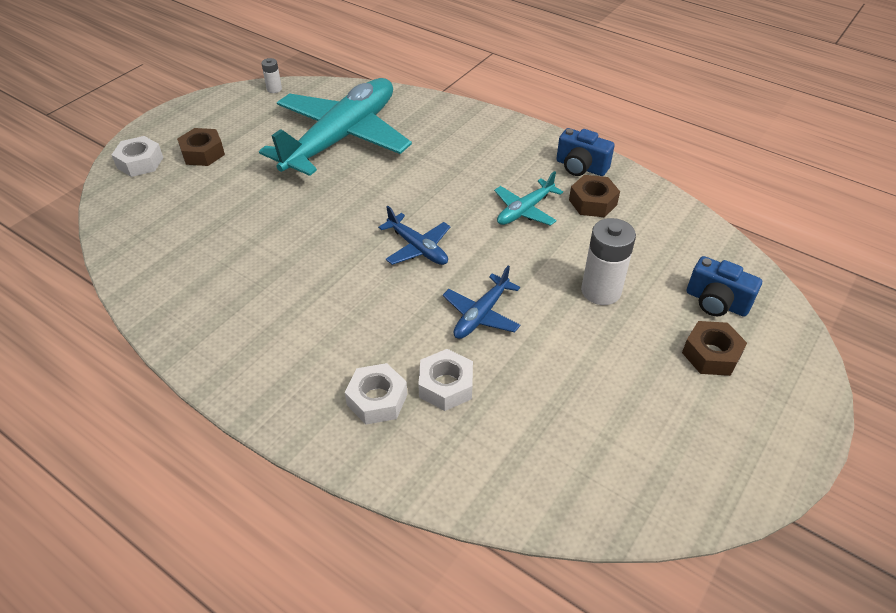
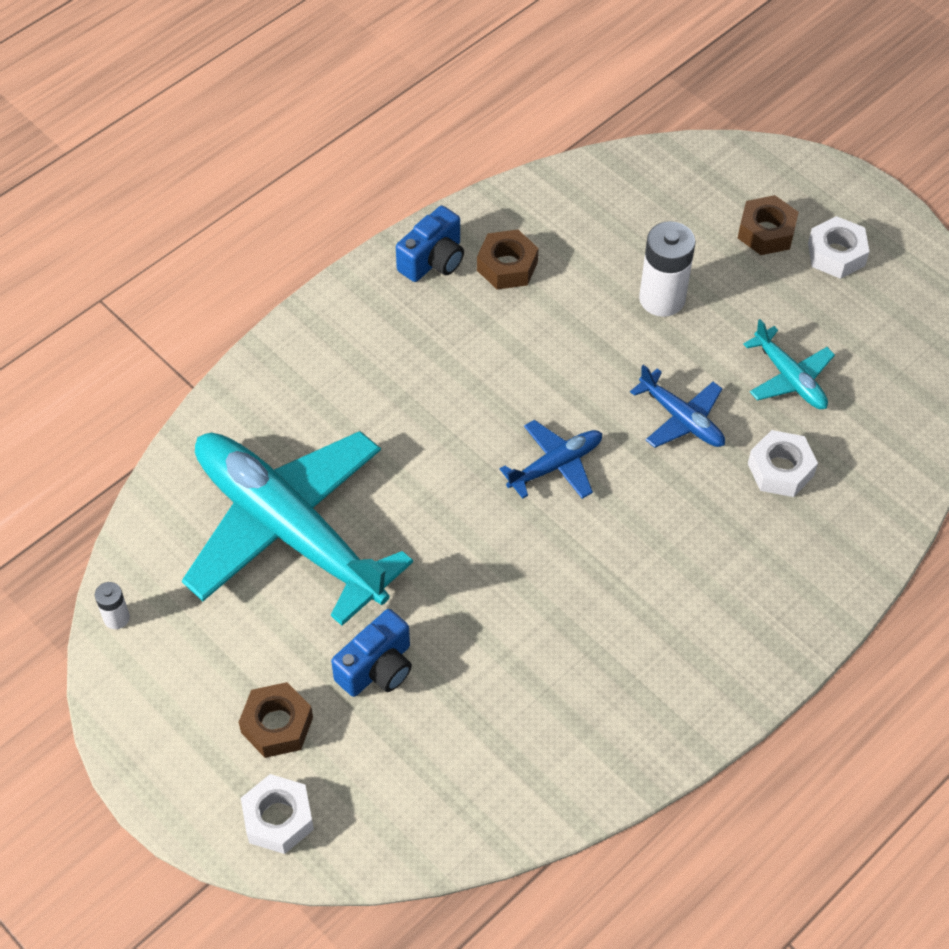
camera: 80 degrees left, 10 degrees up
white nut [345,363,407,425] -> white nut moved to [808,216,870,279]
turquoise plane [494,171,563,226] -> turquoise plane moved to [743,319,835,409]
blue camera [687,256,762,317] -> blue camera moved to [331,609,412,697]

